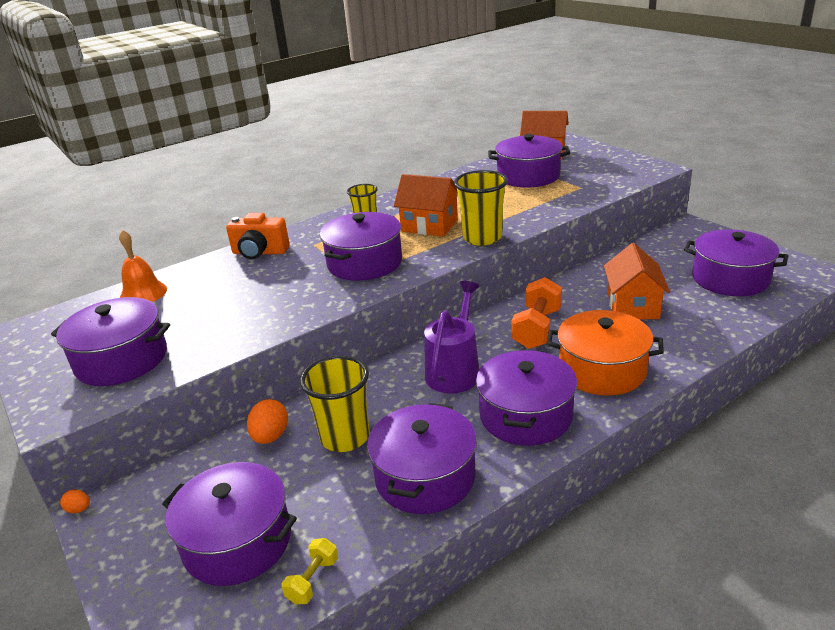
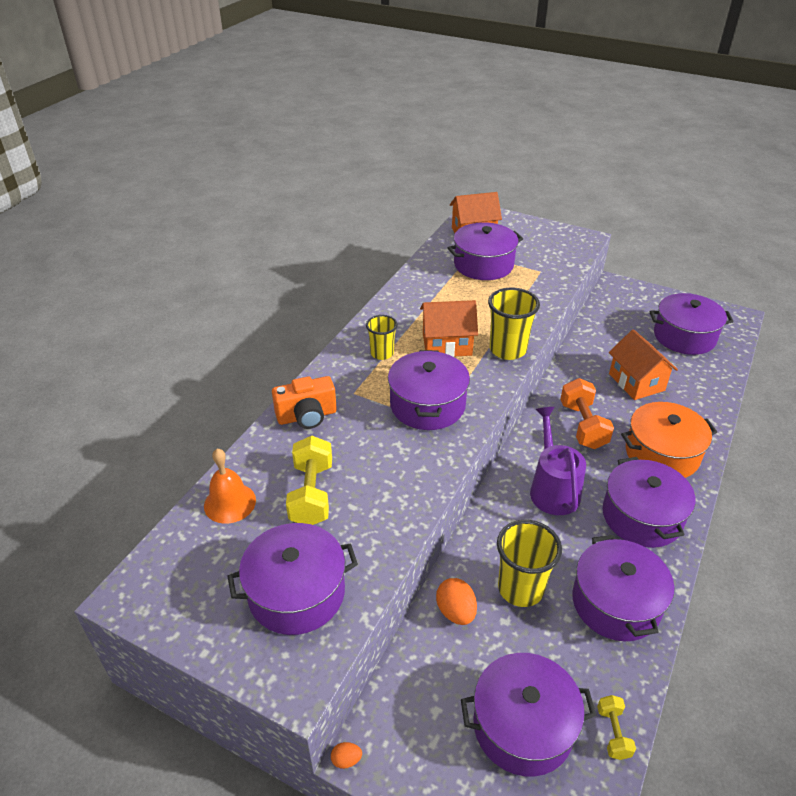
camera: 30 degrees left, 10 degrees up
none -> yellow dumbbell [286,436,332,525]

